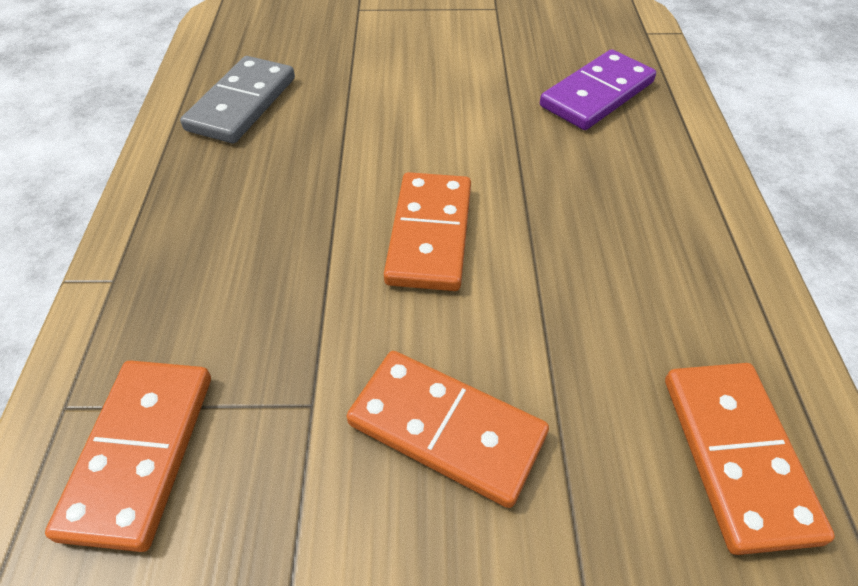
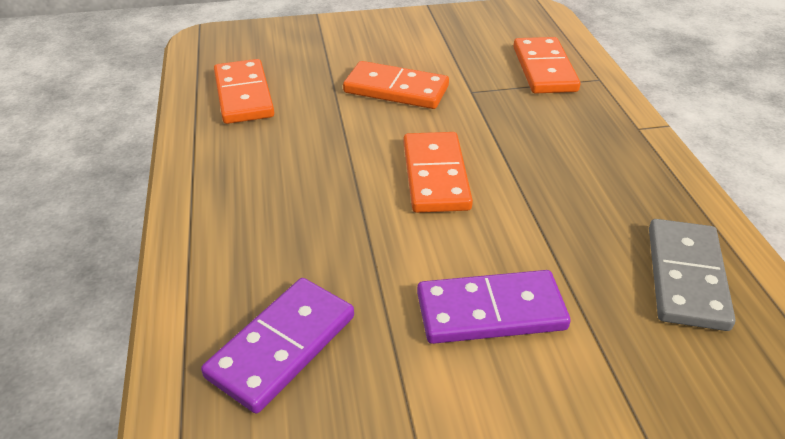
camera: 170 degrees right, 10 degrees down
none -> purple domino [417,270,571,344]

